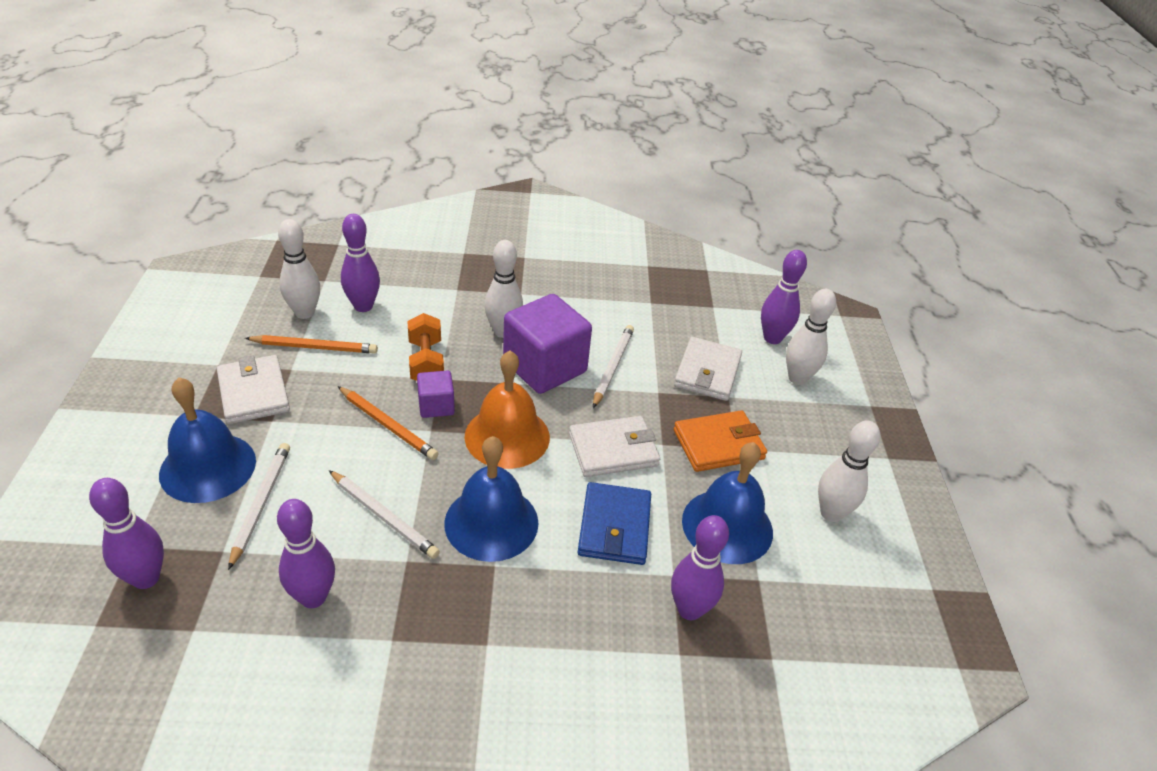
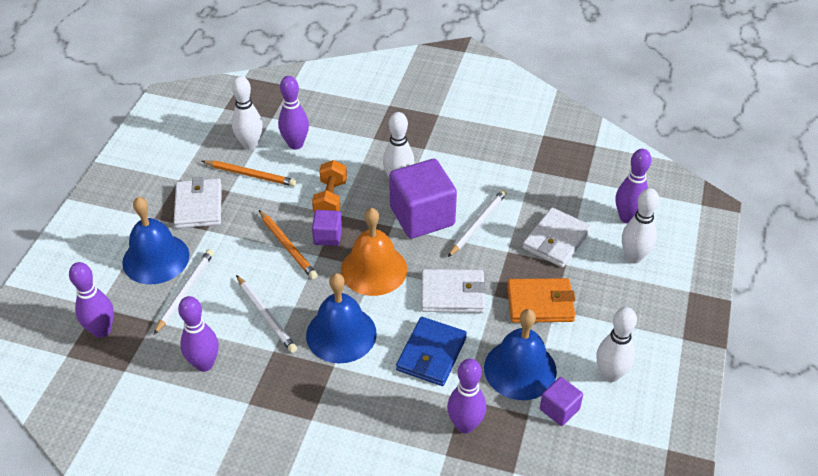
camera: 20 degrees right, 5 degrees up
none -> purple cube [540,377,583,426]

